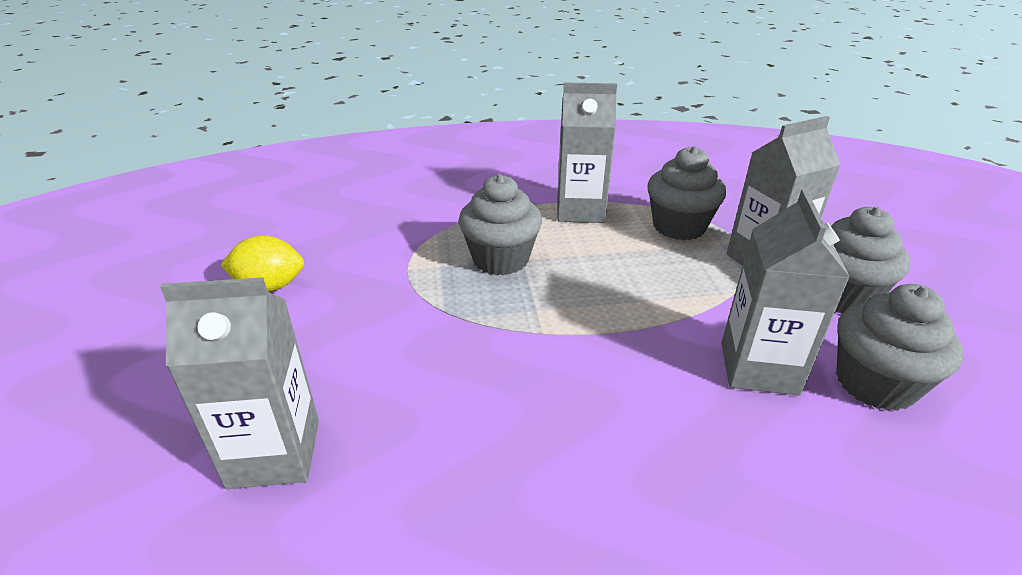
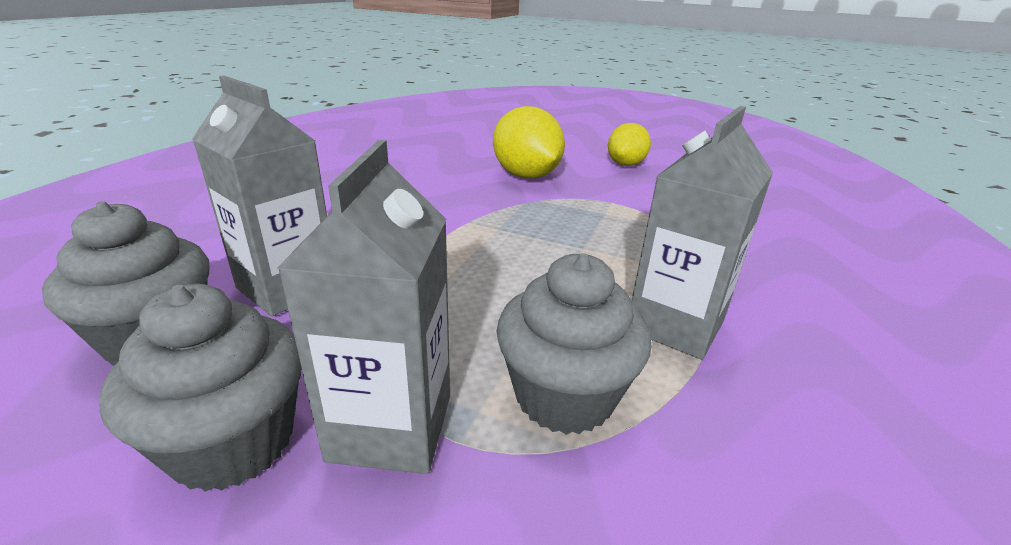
camera: 120 degrees right, 5 degrees down
grey carton [160,277,319,489] -> none
grey cupcake [459,174,542,275] -> none
none -> yellow lemon [493,106,565,178]

